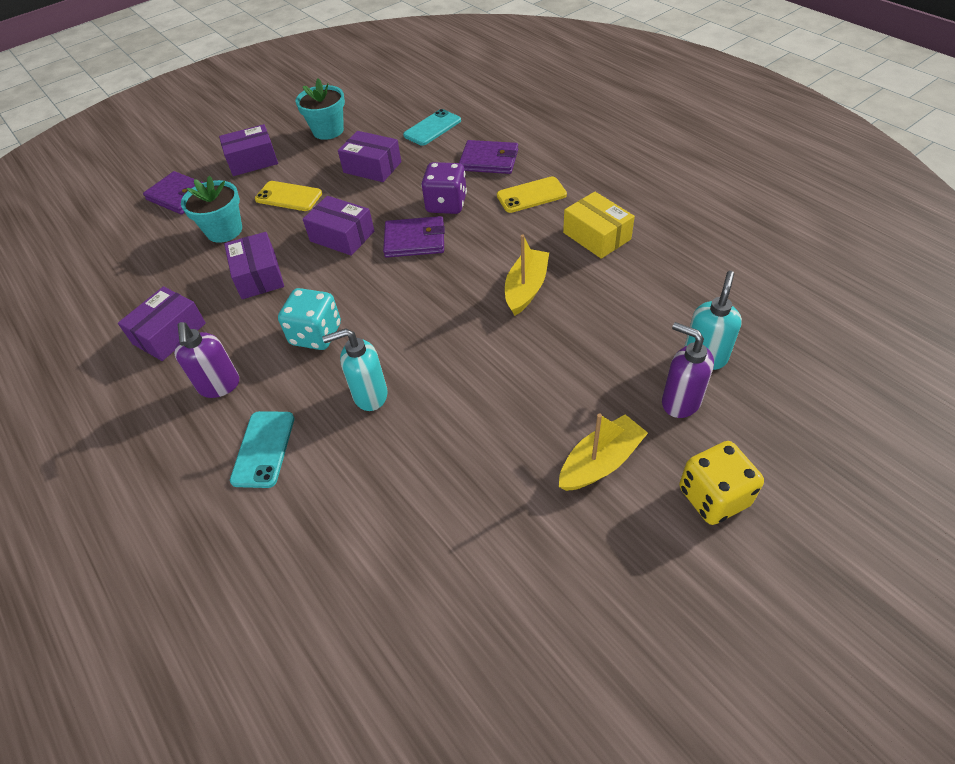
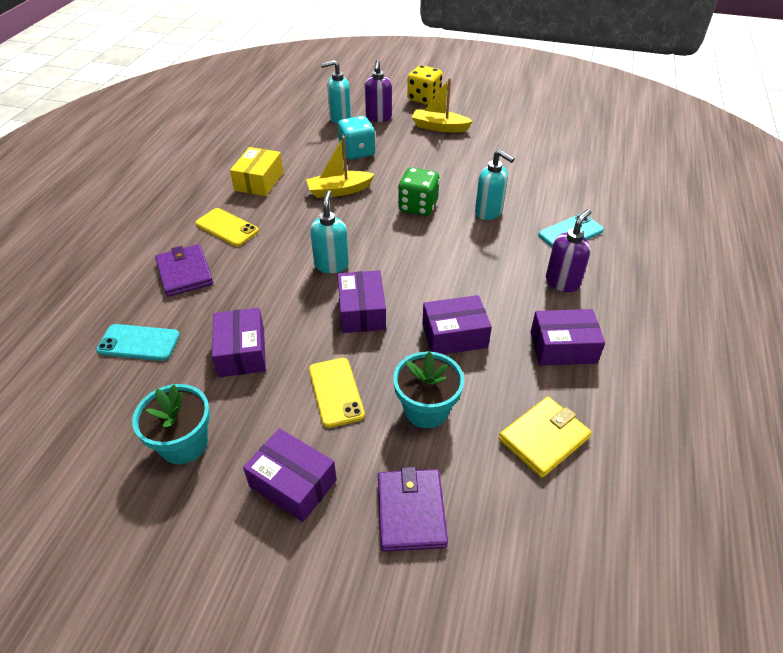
camera: 130 degrees left, 5 degrees down
purple box [224,232,284,299] -> purple box turned 45 degrees clockwise [422,295,492,354]
turquoise dice [278,288,341,350] -> turquoise dice moved to [338,116,375,160]
purple wallet [383,216,445,258] -> turquoise soap dispenser [310,190,349,273]
purple dice [421,162,467,214] -> none
none -> green dice [398,167,440,216]
none -> yellow wallet [499,396,592,478]

